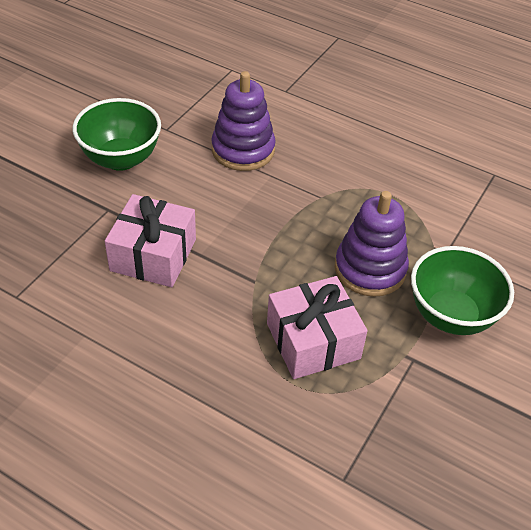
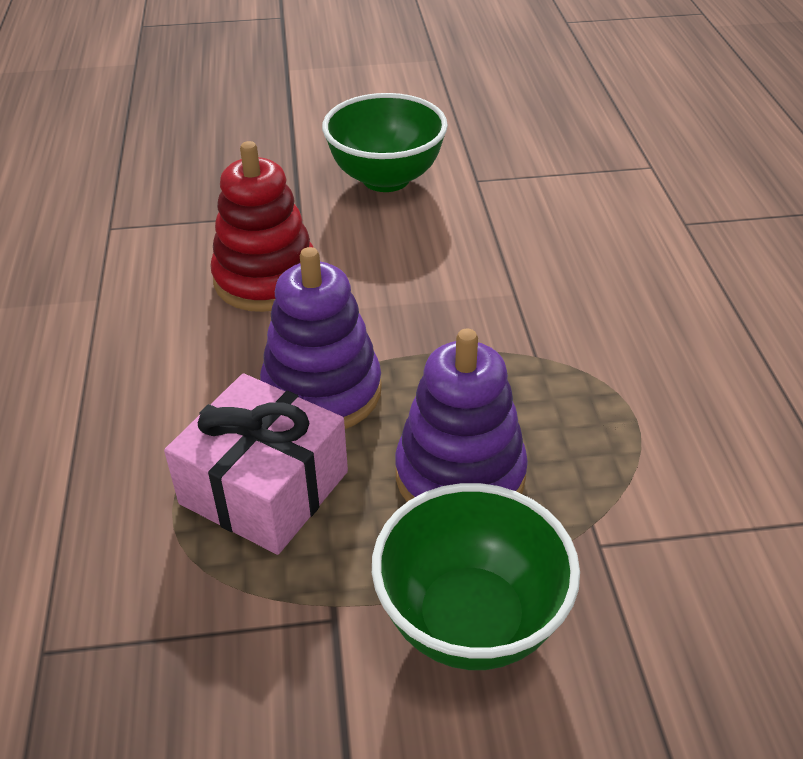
camera: 55 degrees right, 5 degrees down
pink gift [105,194,196,287] -> red stacking toy [210,141,314,312]
purple stacking toy [211,71,276,171] -> purple stacking toy moved to [260,247,382,429]

